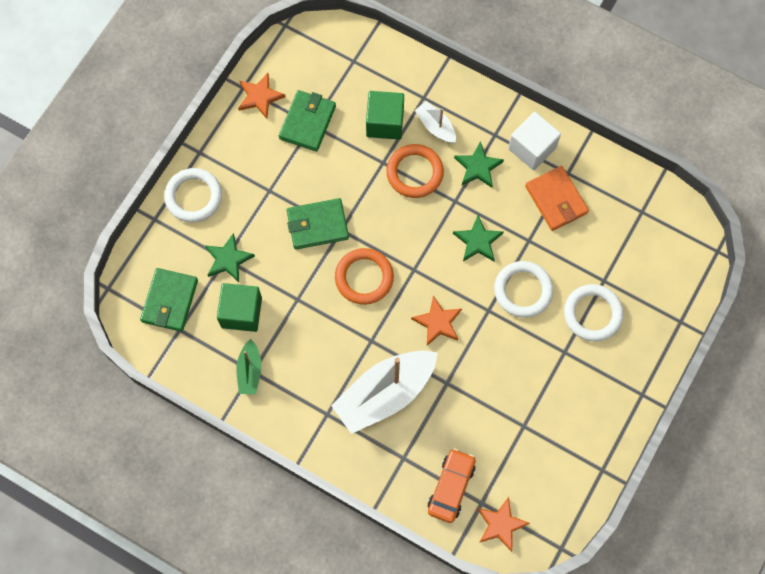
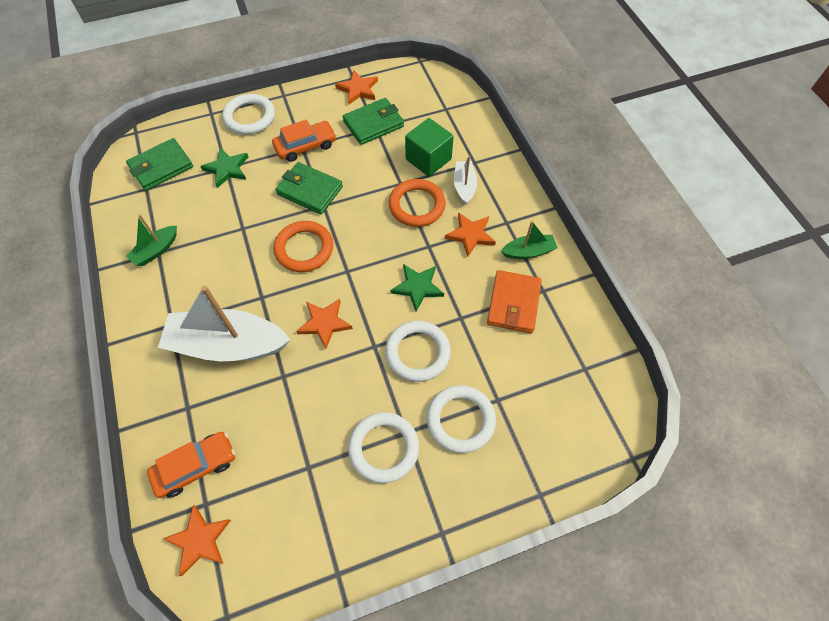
camera: 40 degrees right, 10 degrees down
green cube [217,283,262,332] -> none
green star [454,141,504,188] -> orange star [445,212,496,257]
white cube [508,112,561,170] -> green boat [501,221,558,259]
none -> orange car [272,120,337,162]
none -> white ring [348,412,419,483]

